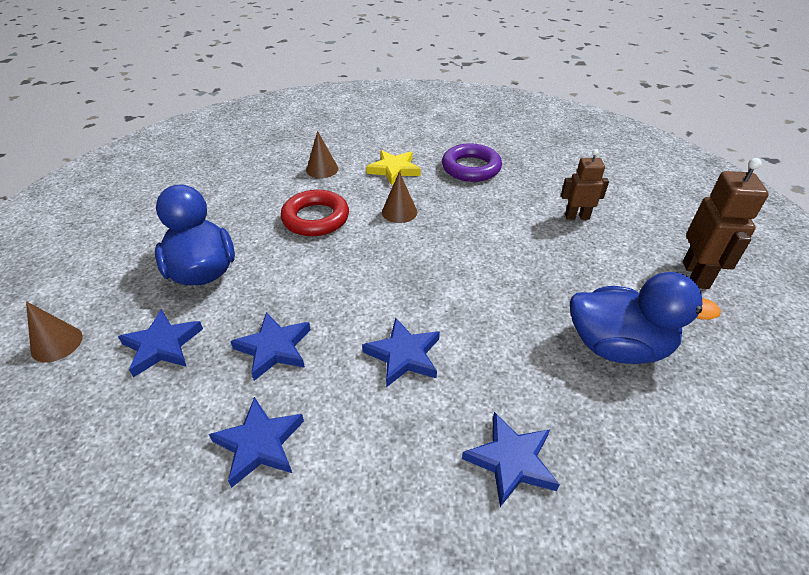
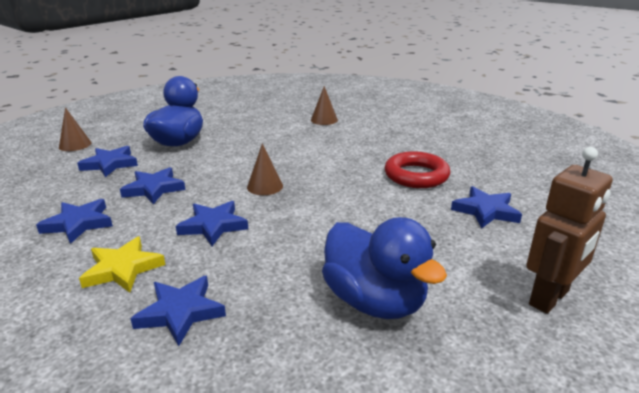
camera: 40 degrees right, 15 degrees down
red ring [281,190,349,236] -> red ring moved to [385,151,450,188]
yellow star [366,150,421,185] -> yellow star moved to [79,236,165,293]
brown cone [382,172,417,223] -> brown cone moved to [247,143,283,195]
purple ring [442,143,502,182] -> none
brown robot [561,149,609,220] -> blue star [451,186,522,228]

